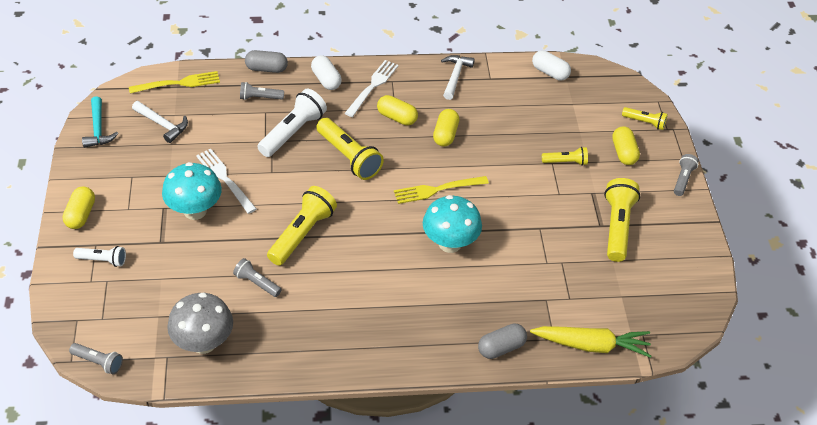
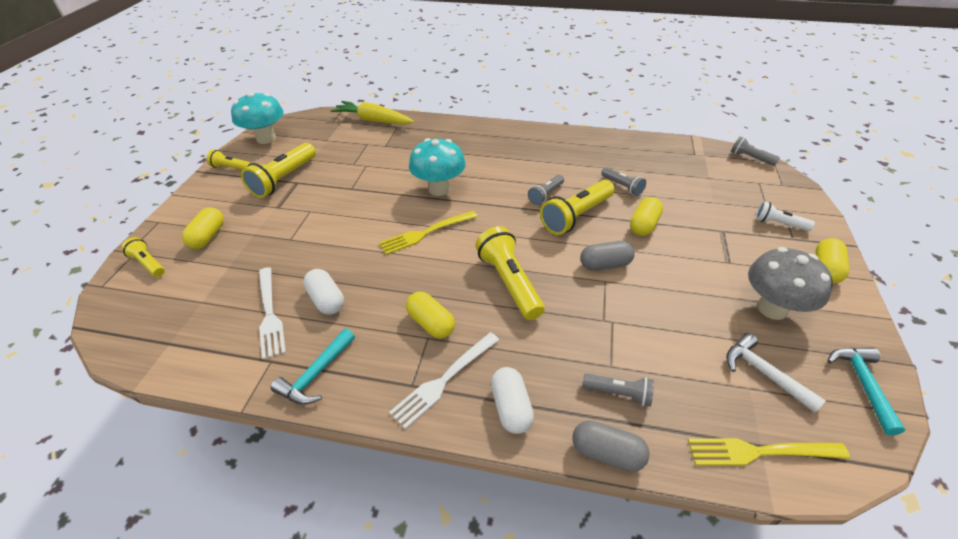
camera: 160 degrees left, 5 degrees down
turquoise mushroom [162,162,222,220] -> turquoise mushroom moved to [231,92,283,144]
grey mushroom [167,292,233,354] -> grey mushroom moved to [748,247,833,320]
white fork [196,149,257,214] -> white fork moved to [259,267,286,359]
white flashlight [257,89,327,157] -> none
yellow fork [394,176,489,204] -> yellow fork turned 150 degrees clockwise [379,211,478,255]
yellow capsule [433,109,459,146] -> yellow capsule moved to [630,197,663,236]
white hammer [441,55,475,100] -> turquoise hammer [271,329,355,405]
grey capsule [478,323,527,359] -> grey capsule moved to [580,241,635,271]
white capsule [532,50,571,81] -> white capsule moved to [303,269,344,315]
yellow flashlight [542,147,588,166] -> yellow flashlight moved to [206,150,251,170]
grey flashlight [674,154,699,196] -> grey flashlight moved to [528,175,564,205]

